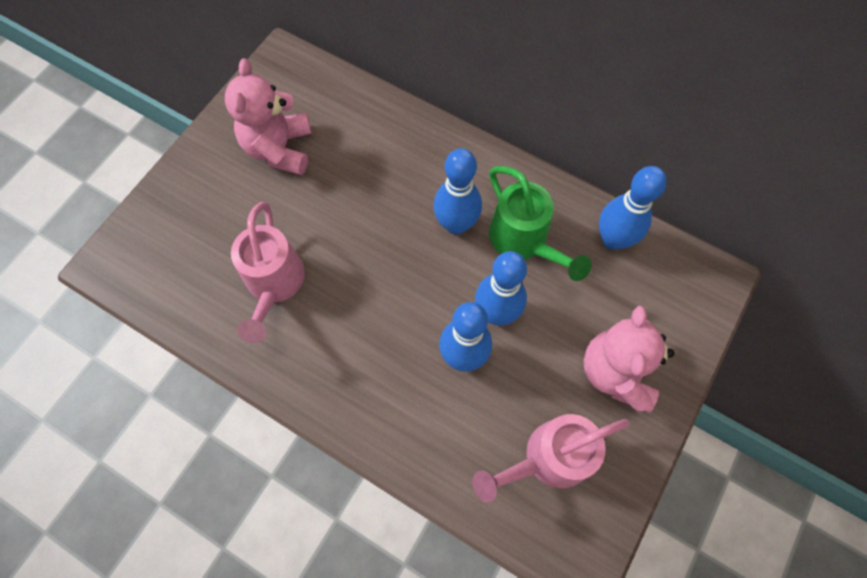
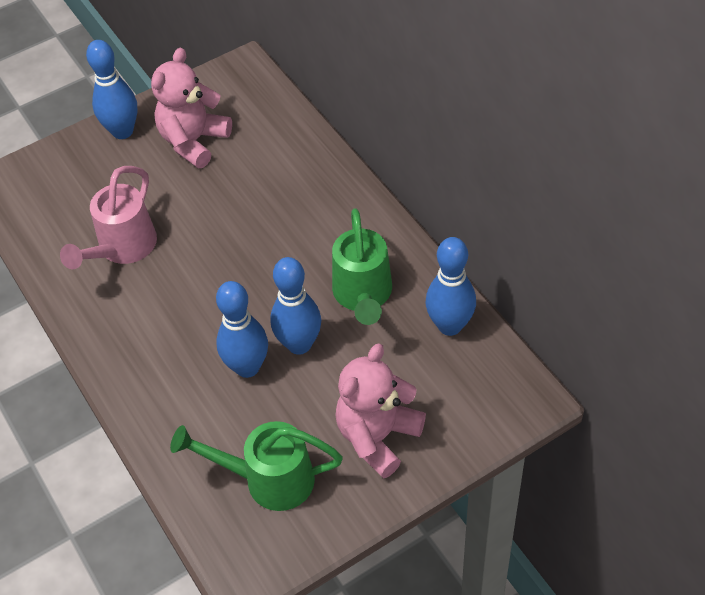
camera: 30 degrees right, 15 degrees down
blue bowling pin [433,148,482,235] -> blue bowling pin moved to [86,40,137,139]
pink watering can [473,414,630,502] -> green watering can [170,421,343,511]

